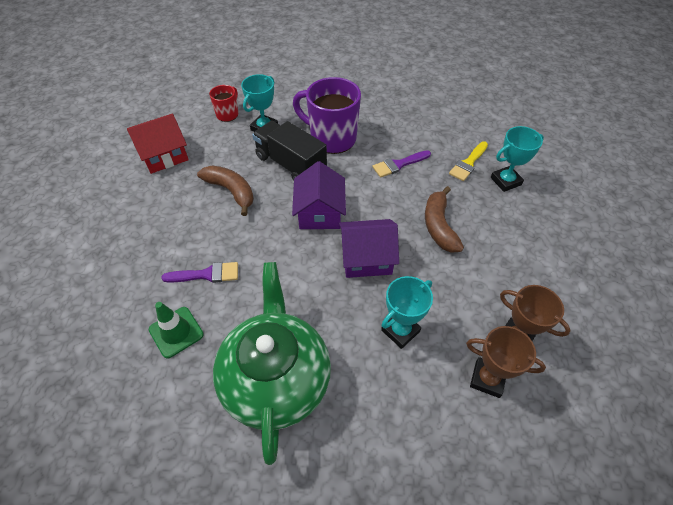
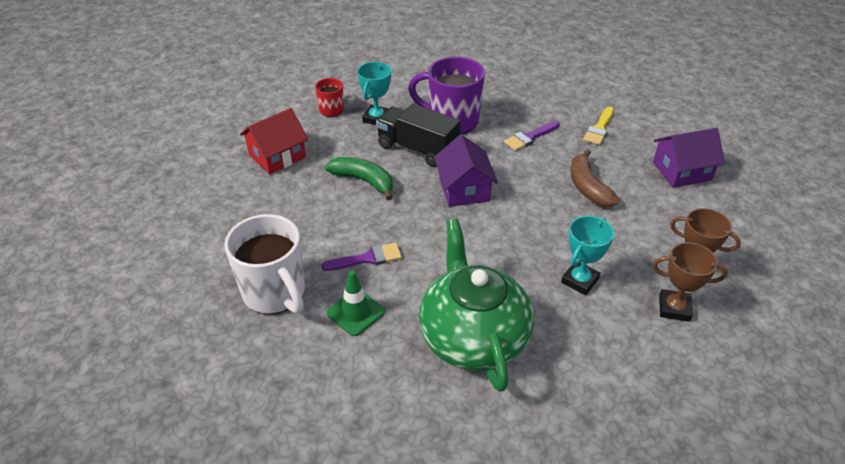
camera: 10 degrees left, 10 degrees down
brown banana [197,166,254,216] -> green banana [325,157,393,200]
purple house [339,219,399,278] -> purple house moved to [653,128,725,188]
turquoise trophy [491,126,544,192] -> none
none -> white mug [224,214,305,314]

